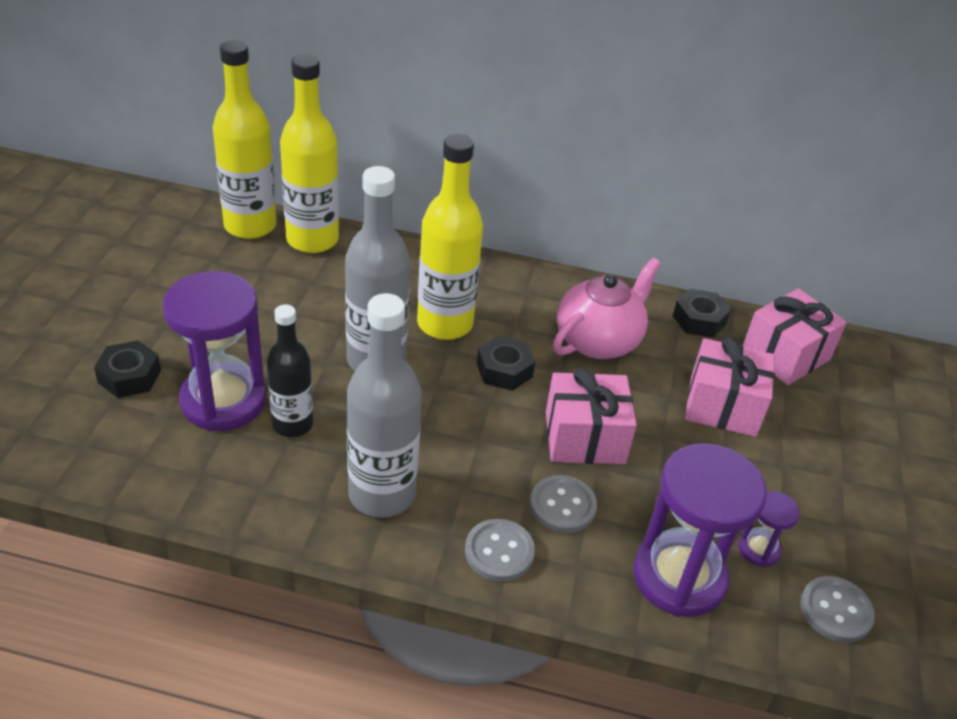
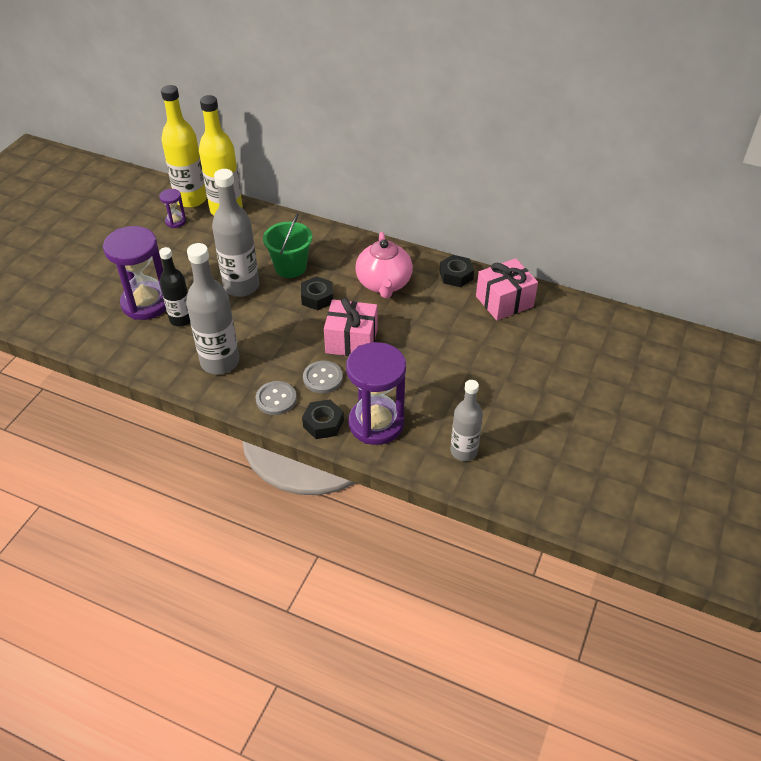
camera: 15 degrees right, 5 degrees up
black nut [94,340,161,398] -> black nut moved to [302,399,344,439]
yellow bottle [417,134,483,340] -> green bucket [263,213,312,278]
pink teapot [553,258,661,359] -> pink teapot turned 120 degrees clockwise [355,232,413,298]
pink gift [685,338,775,437] -> none
purple hourglass [738,491,800,567] -> purple hourglass moved to [159,189,186,228]
grey button [800,576,875,643] -> grey bottle [450,380,483,461]

